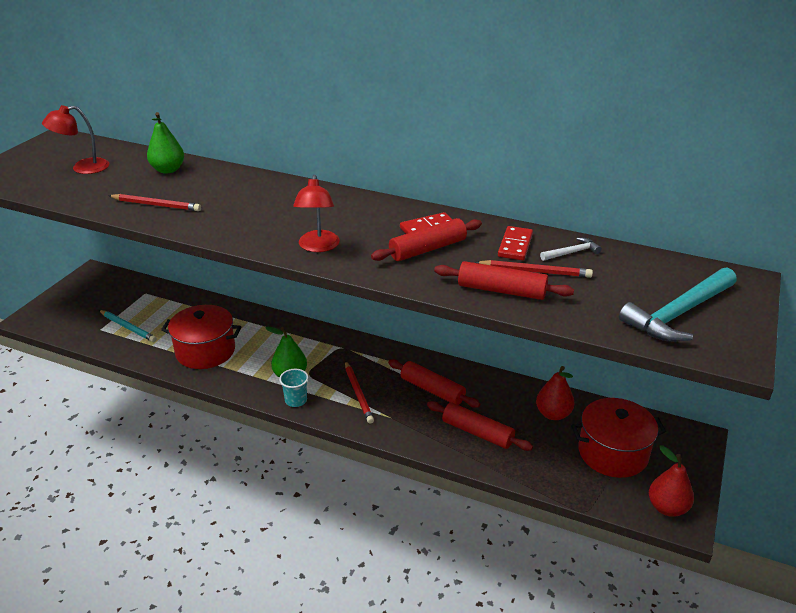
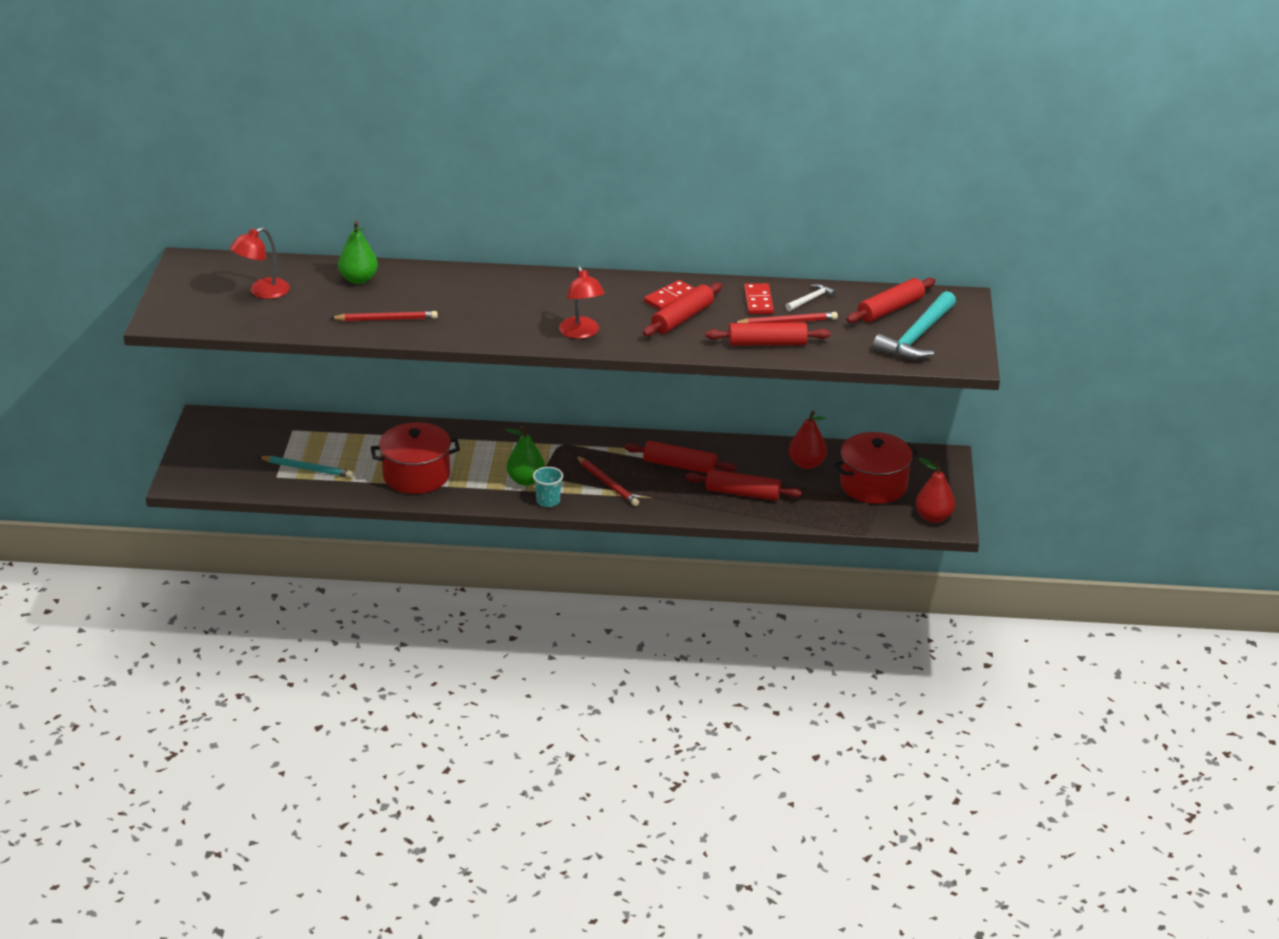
camera: 20 degrees left, 0 degrees up
none -> red rolling pin [847,278,936,323]

